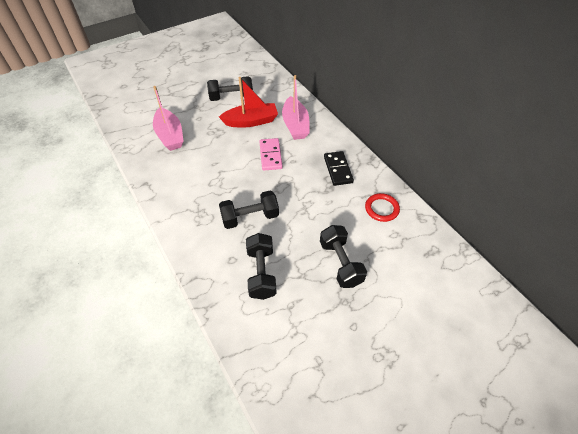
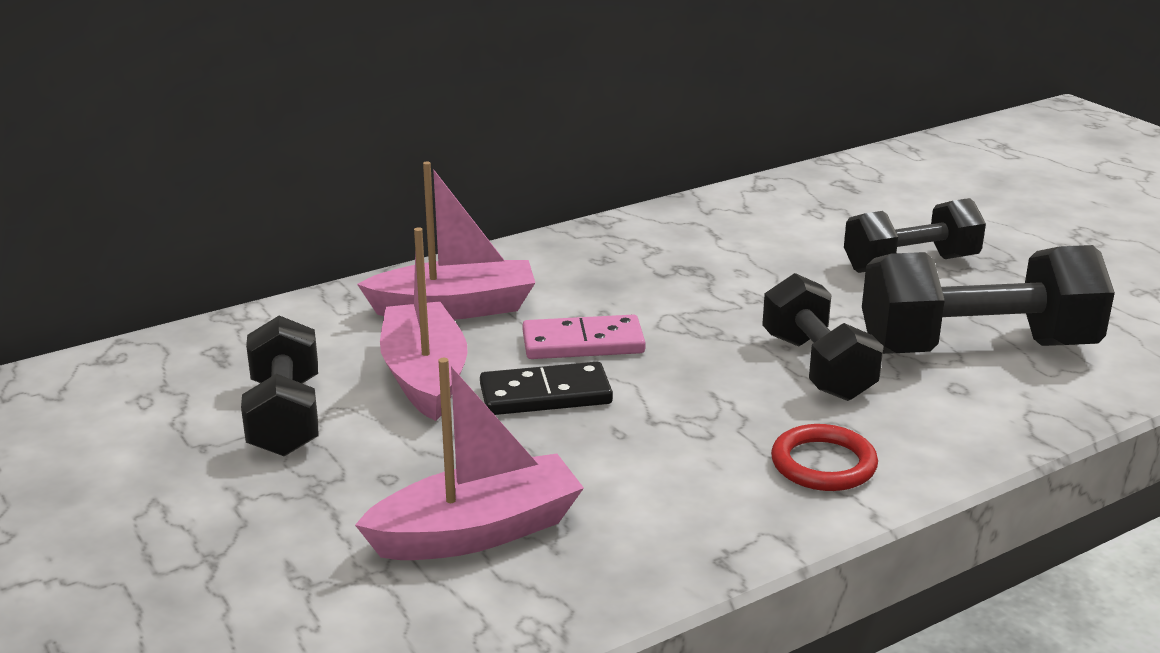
camera: 90 degrees left, 25 degrees down
red boat [219,77,278,128] -> pink boat [380,227,468,421]
black dumbbell [246,233,277,300] -> black dumbbell [862,245,1115,354], size x1.53
black domino [324,151,354,186] -> black domino moved to [480,362,613,415]
red ring [365,193,400,222] -> red ring moved to [771,424,878,491]

